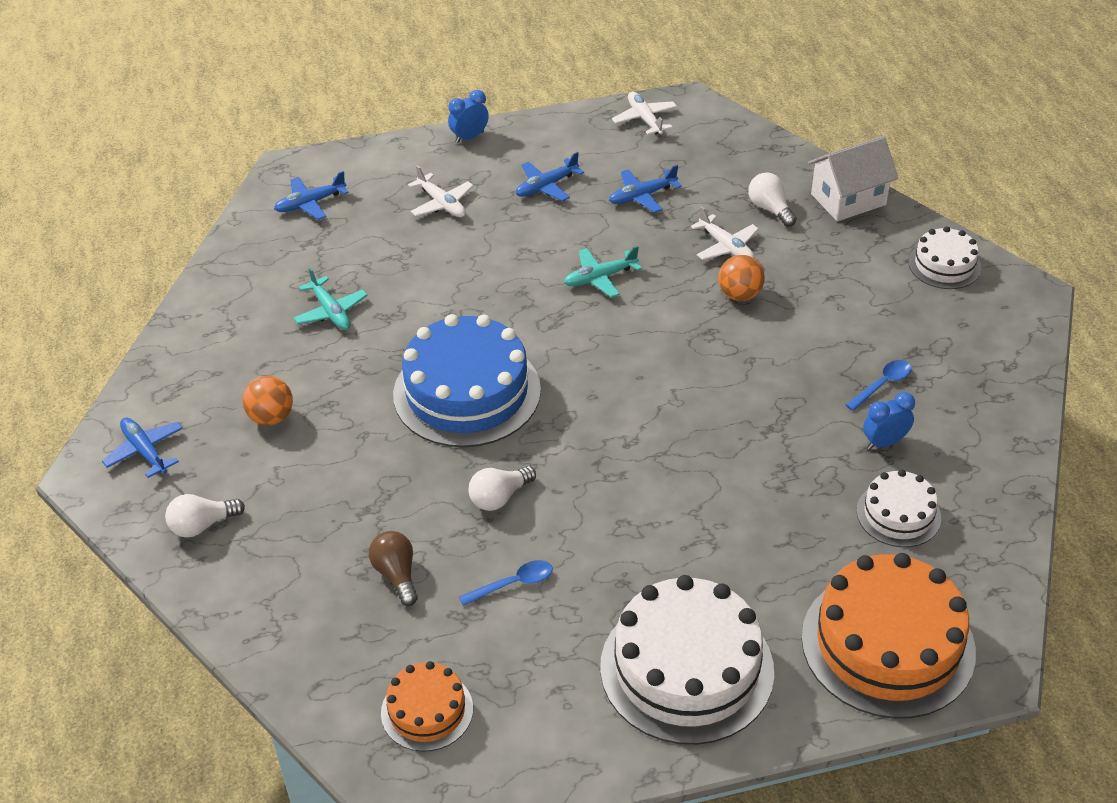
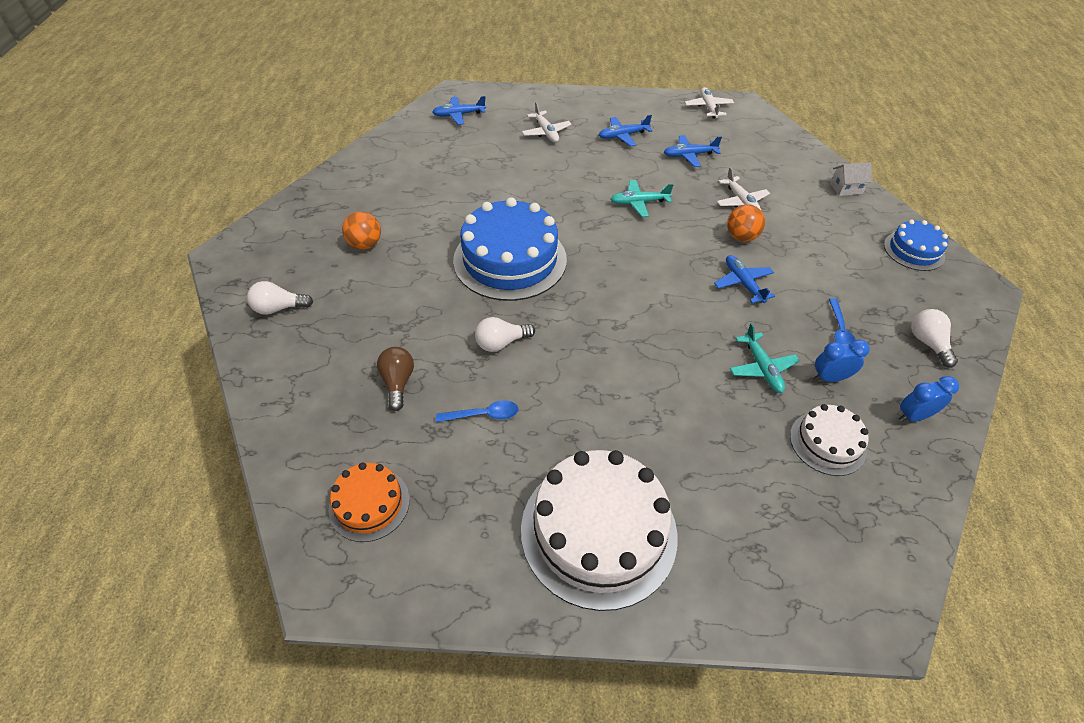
camera: 15 degrees right, 5 degrees up
blue plane [102,418,183,478] -> blue plane moved to [714,255,775,303]
turquoise plane [293,268,368,330] -> turquoise plane moved to [730,323,800,393]
blue clock [448,90,489,143] -> blue clock moved to [899,376,959,422]
white light bulb [748,172,797,227] -> white light bulb moved to [911,309,958,368]
orange cake [801,553,976,719] -> none
white house [808,136,898,221] -> white house [830,162,872,196], size x0.56
blue spoon [846,360,912,411] -> blue spoon turned 120 degrees clockwise [829,298,855,344]
white cake [908,226,981,289] -> blue cake [884,219,948,271]

